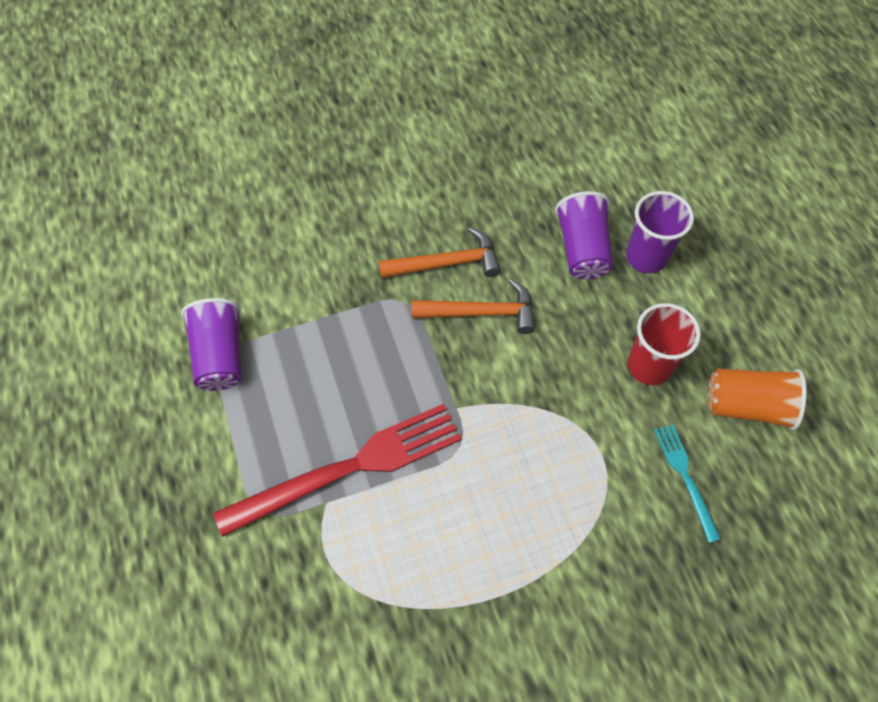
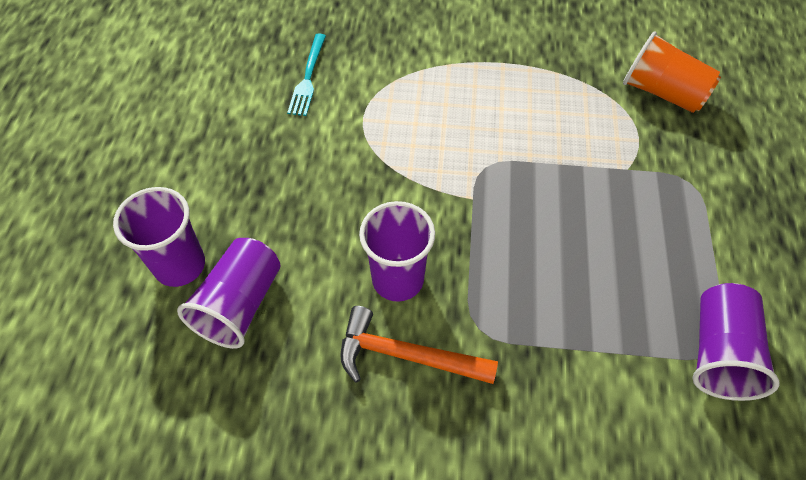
camera: 155 degrees left, 5 degrees down
red fork [214,404,462,537] -> none
orange hammer [412,279,535,334] -> purple cup [359,201,435,302]
red cup [628,303,701,385] -> none
orange cup [708,369,807,430] -> orange cup moved to [623,31,721,113]

